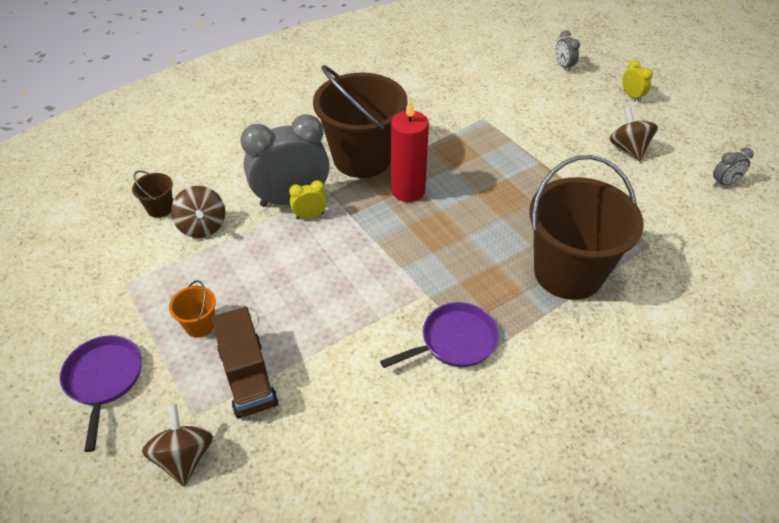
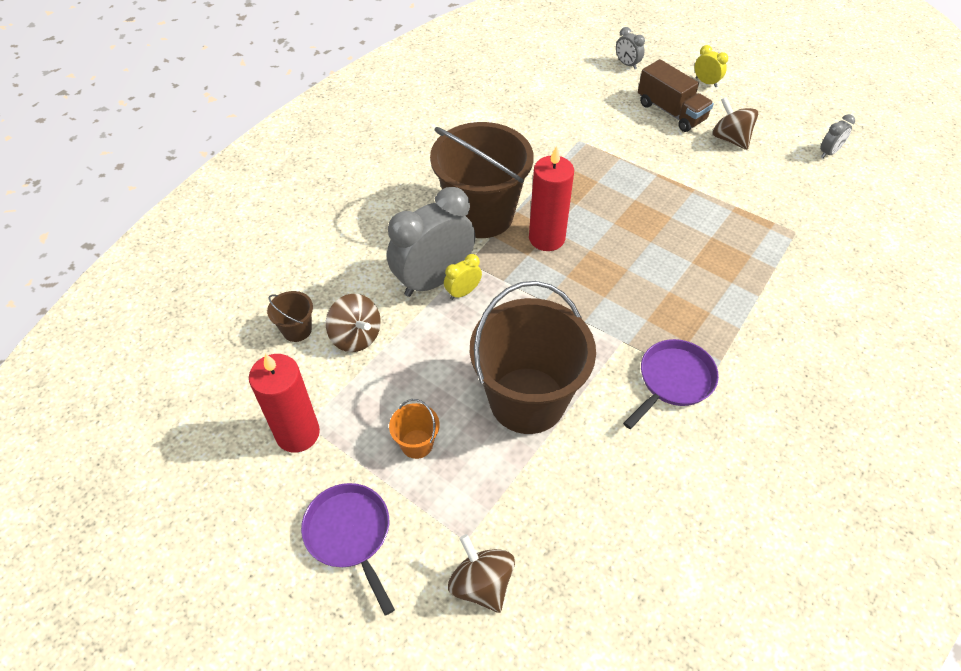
camera: 20 degrees left, 5 degrees up
brown truck [212,307,279,418] -> brown truck moved to [638,59,714,132]
brown bucket [529,155,644,300] -> brown bucket moved to [470,281,596,434]
none -> red candle [249,353,320,453]

